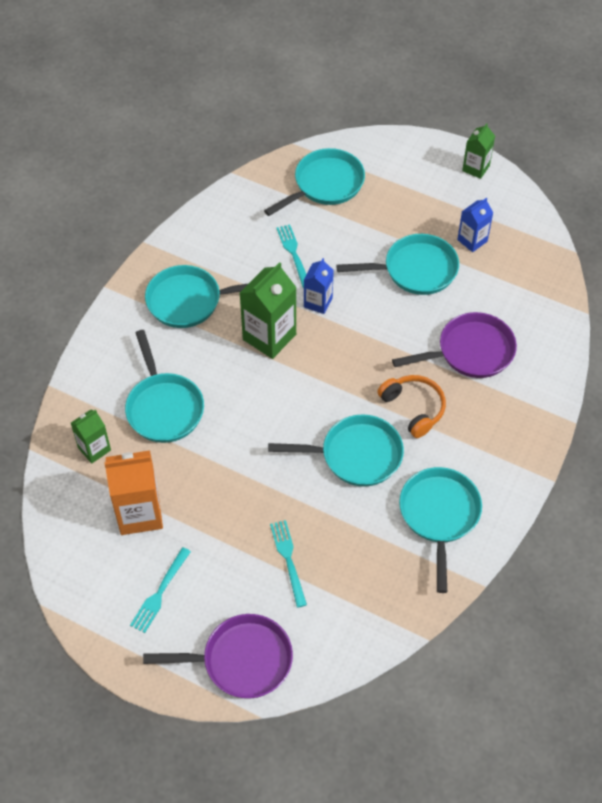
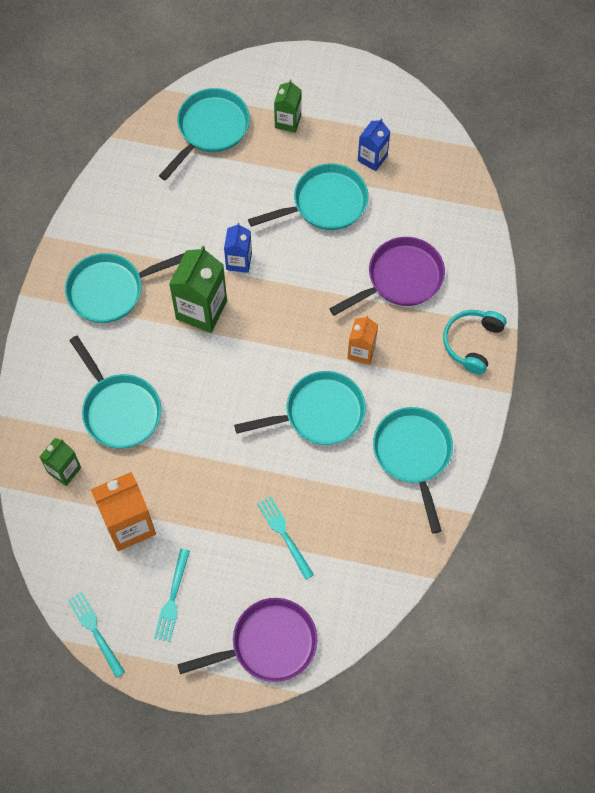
camera: 15 degrees left, 10 degrees up
turquoise fork [276,225,306,289] -> turquoise fork moved to [67,591,125,678]
orange headphones [377,375,446,438] -> orange carton [347,316,378,365]
green carton [462,123,495,179] -> green carton moved to [274,80,301,133]
none -> turquoise headphones [443,310,506,375]

